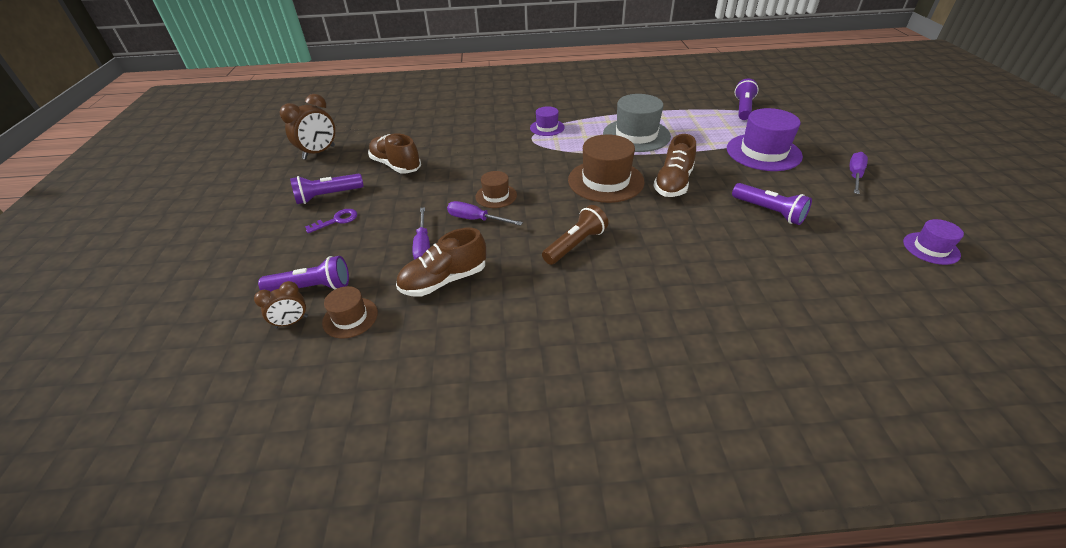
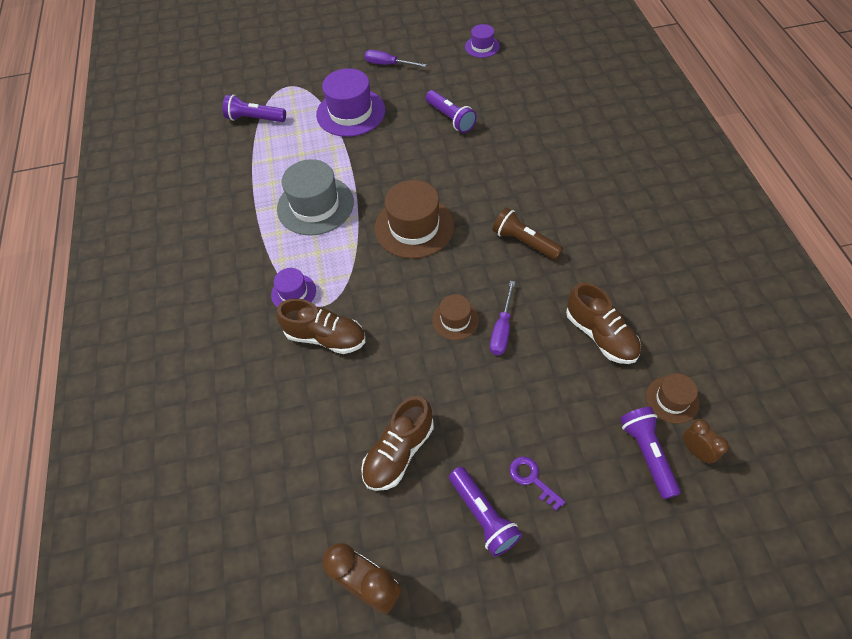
camera: 95 degrees left, 15 degrees up
purple screwdriver [412,207,430,260] -> none
brown shoe [653,134,696,197] -> brown shoe moved to [276,298,365,354]
purple flashlight [732,183,812,225] -> purple flashlight turned 105 degrees clockwise [426,90,477,133]

